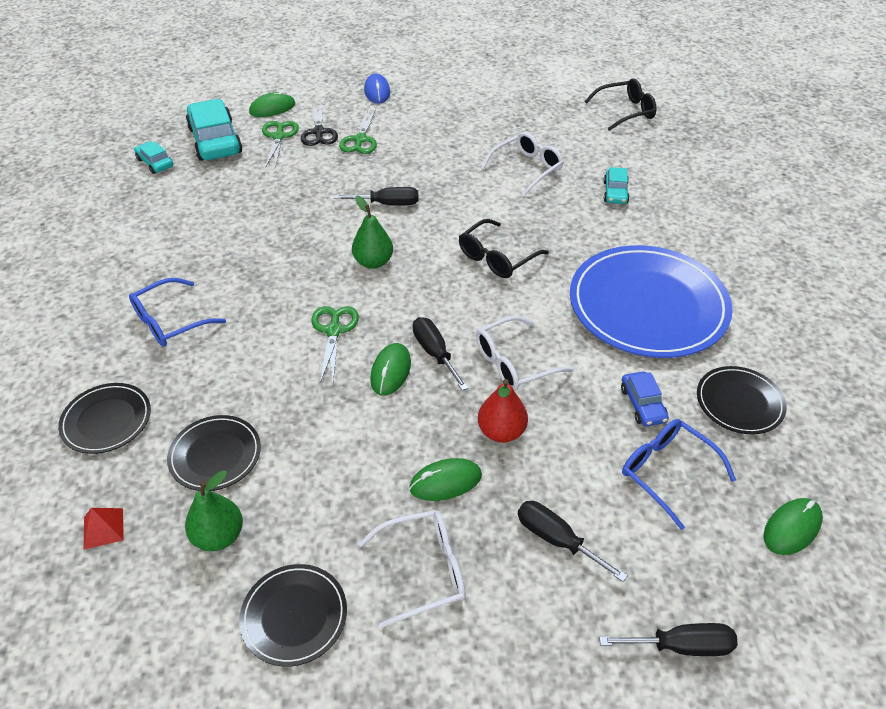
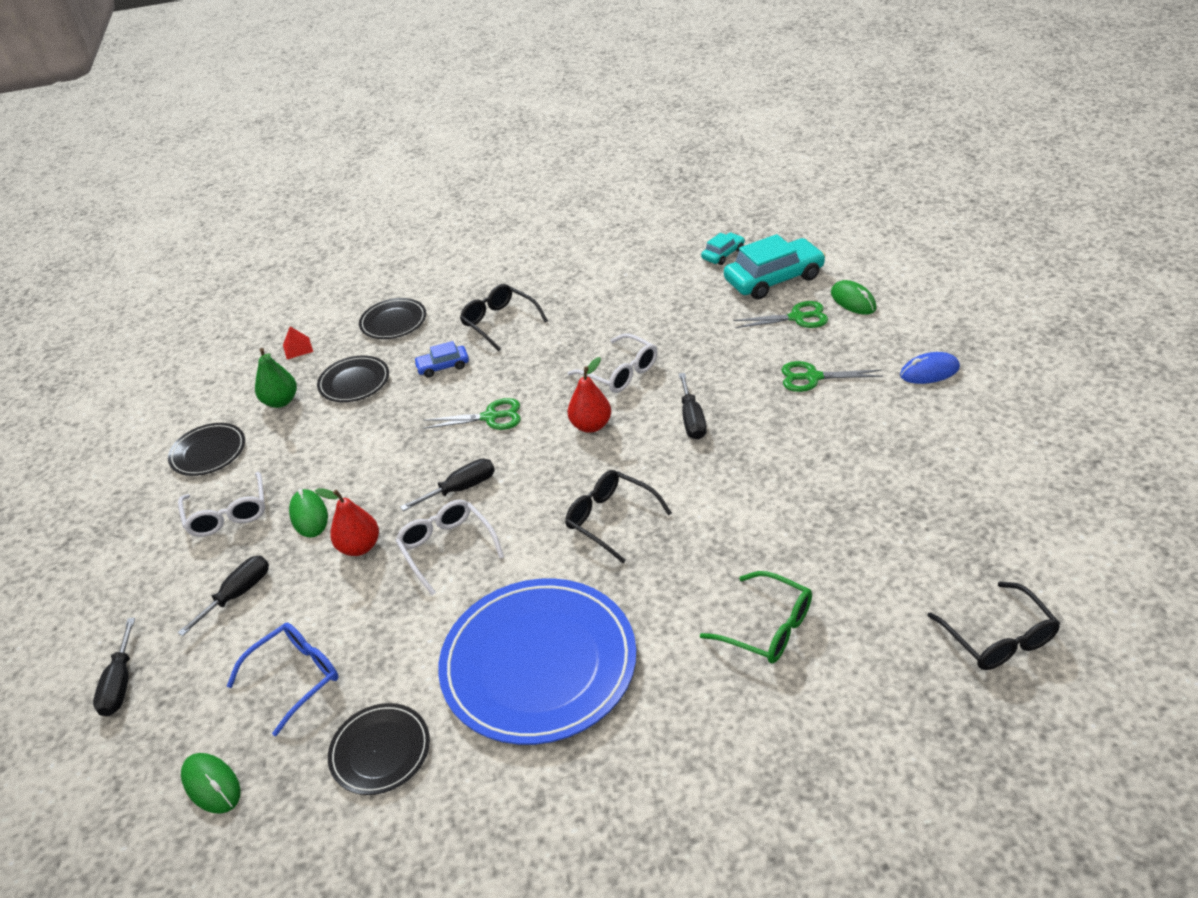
camera: 90 degrees right, 5 degrees down
blue glasses [129,278,226,347] -> black glasses [460,284,548,351]
black scissors [301,101,338,146] -> none
green pear [352,196,393,269] -> red pear [568,357,611,433]
green mouse [370,343,411,396] -> none
white glasses [481,132,564,195] -> white glasses moved to [568,334,657,393]
turquoise car [603,167,630,204] -> green glasses [700,571,812,664]
blue car [621,371,669,426] -> blue car moved to [414,341,469,378]

